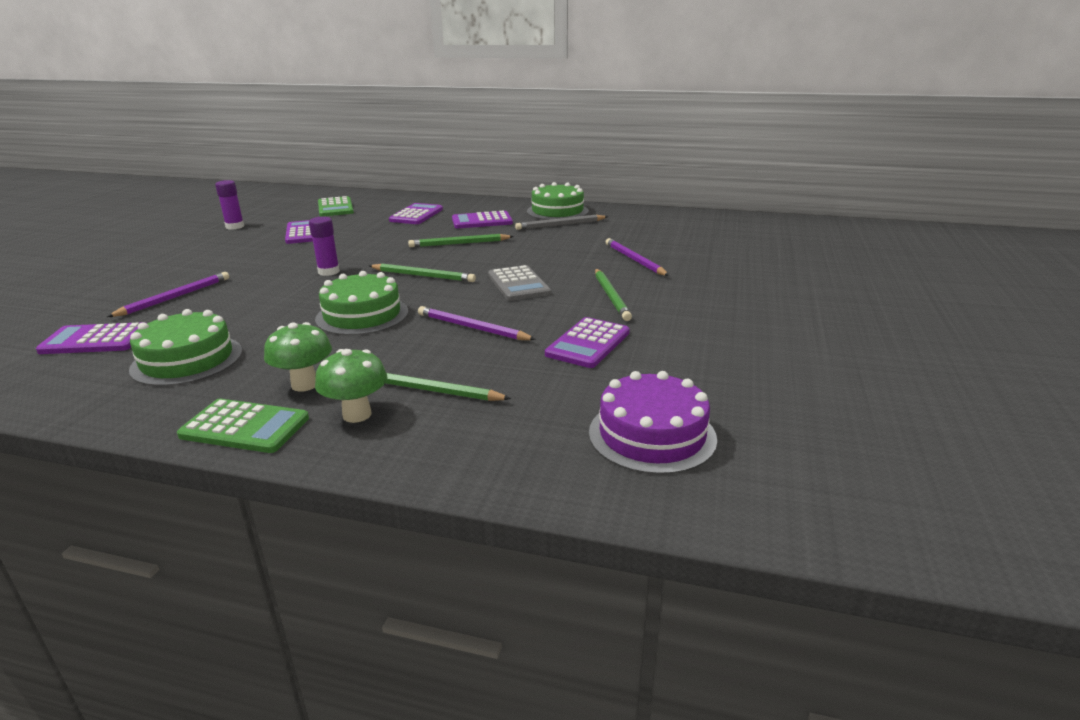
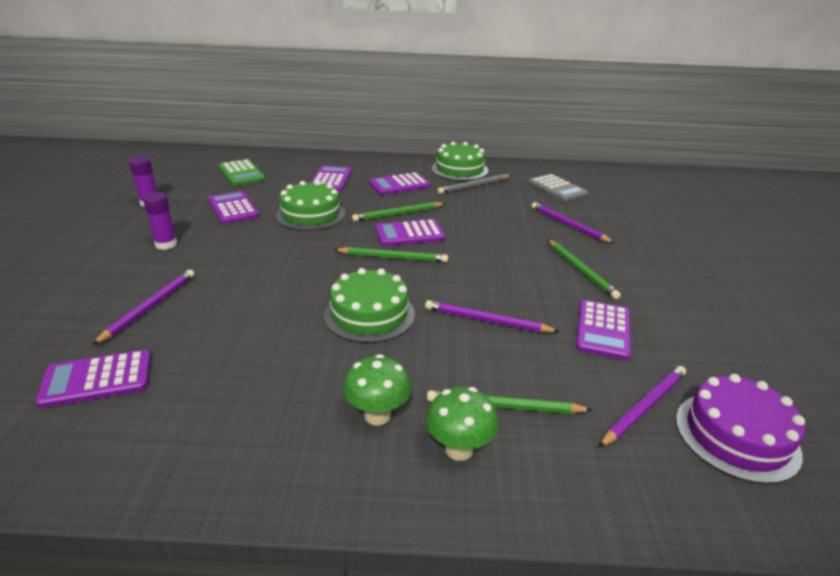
camera: 15 degrees left, 5 degrees up
green cake [129,309,242,386] -> green cake moved to [276,180,345,231]
green calculator [177,399,309,453] -> none
purple glue stick [309,217,340,276] -> purple glue stick moved to [143,192,177,250]
grey calculator [488,265,551,301] -> grey calculator moved to [529,174,588,202]
none -> purple calculator [375,219,445,246]
none -> purple pencil [599,366,686,448]

